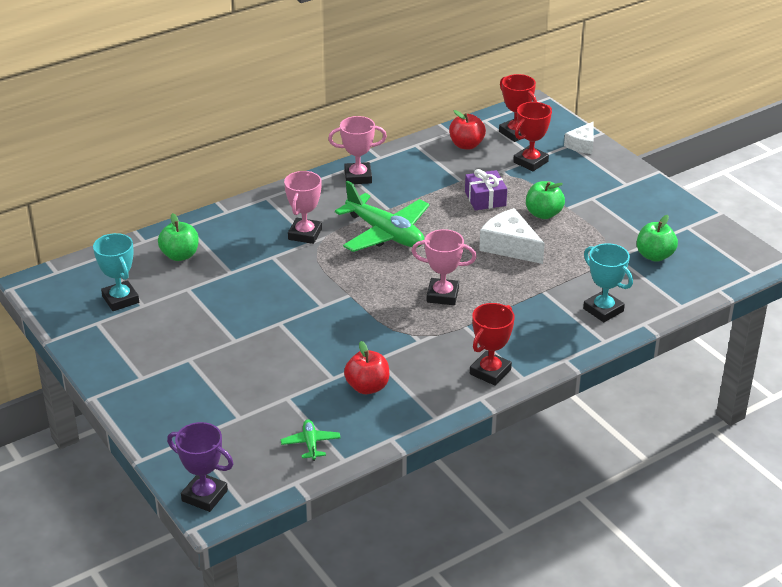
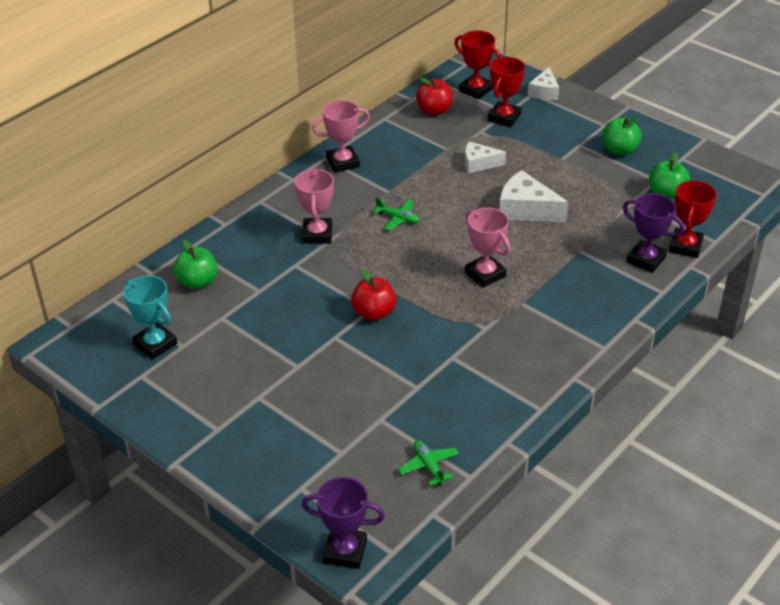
camera: 15 degrees left, 5 degrees up
green plane [335,181,429,252] -> green plane [373,197,419,230], size x0.45
red apple [344,341,389,394] -> red apple moved to [351,269,397,321]
pink trophy [412,229,477,305] -> pink trophy turned 60 degrees clockwise [465,208,510,288]
purple gift [465,169,507,210] -> white cheese [465,141,506,173]
red trophy [470,303,515,386] -> red trophy moved to [669,180,717,258]
green apple [526,181,565,219] -> green apple moved to [602,117,642,156]
turquoise trophy [583,243,633,322] -> purple trophy [623,193,684,273]

